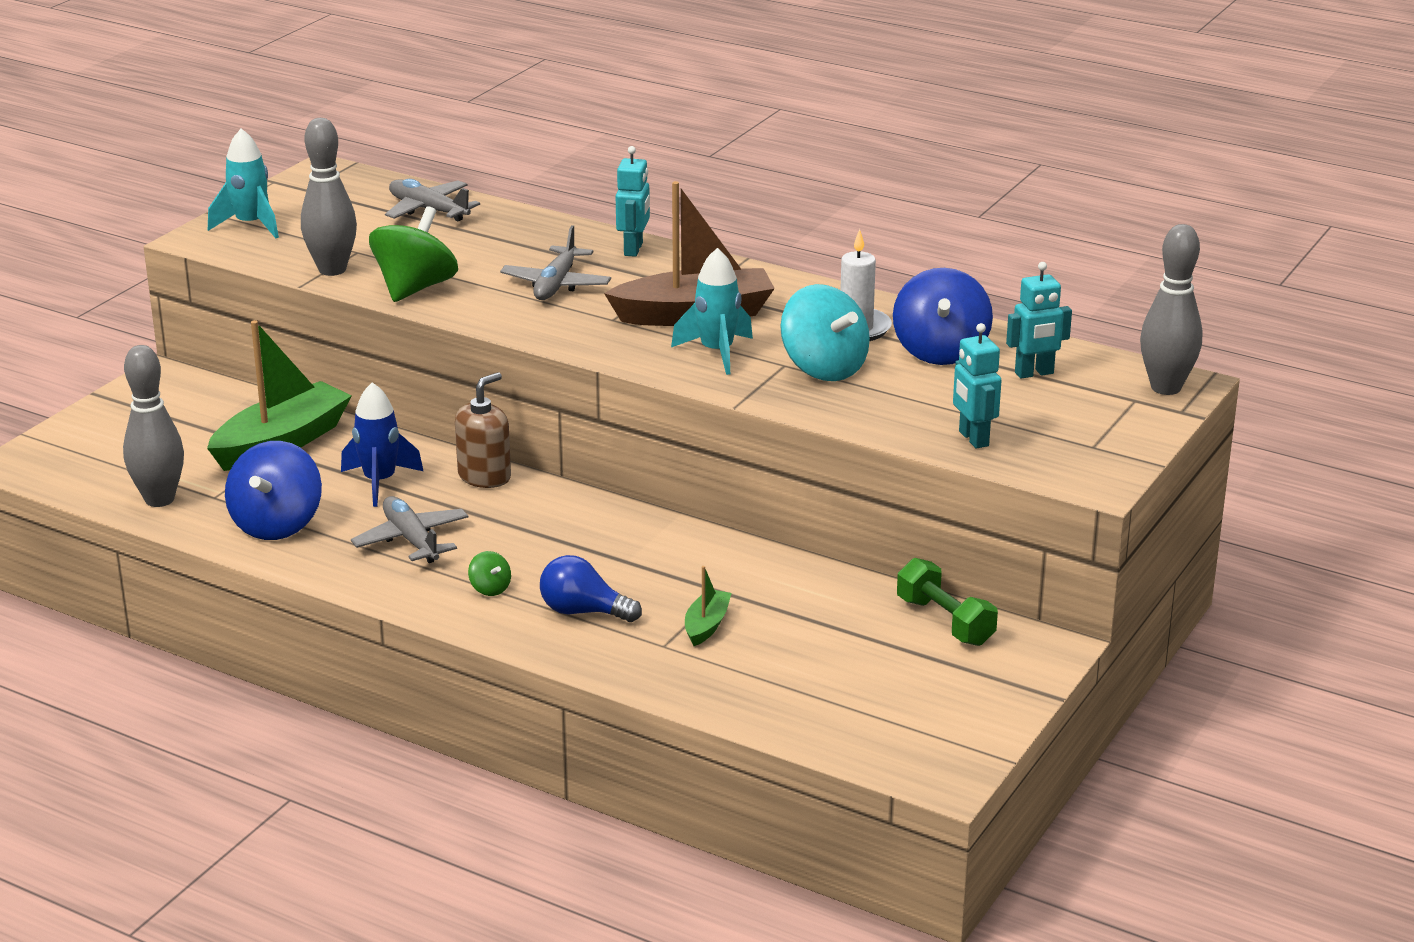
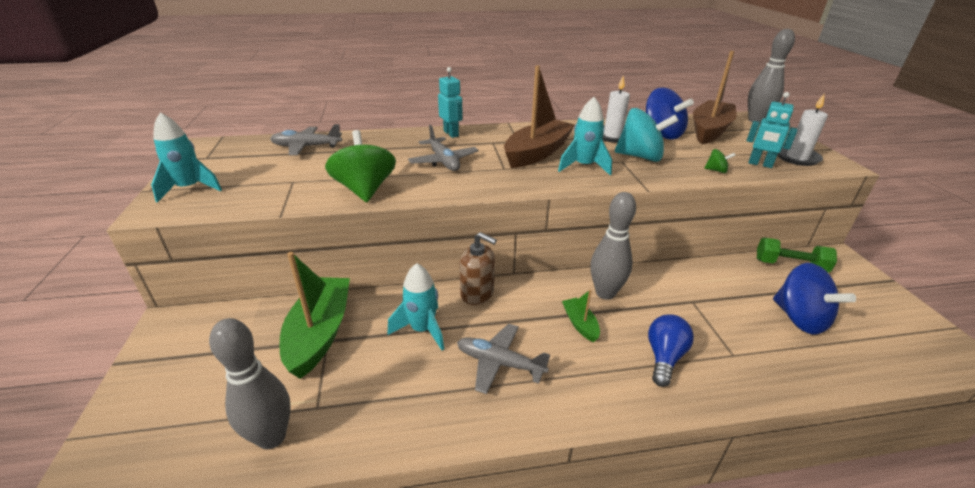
camera: 40 degrees left, 5 degrees up
blue spinning top [225,441,322,540] -> blue spinning top moved to [773,263,856,334]
grey bowling pin [301,118,357,276] -> grey bowling pin moved to [590,192,636,300]
blue rocket [341,382,423,507] -> turquoise rocket [388,263,444,350]
brown soap dispenser [455,372,511,488] -> brown soap dispenser turned 120 degrees clockwise [459,232,497,305]
green spinning top [468,551,511,596] -> green spinning top moved to [704,149,736,173]
blue light bulb [540,555,642,622] -> blue light bulb turned 135 degrees clockwise [648,314,694,387]
green boat [685,566,732,646] -> green boat moved to [562,290,600,342]
turquoise robot [1006,262,1072,379] -> brown boat [693,51,737,144]
none -> white candle [778,94,828,166]

